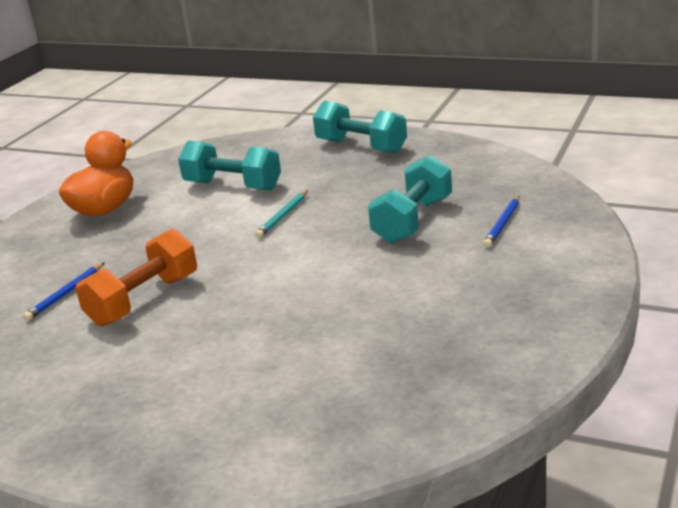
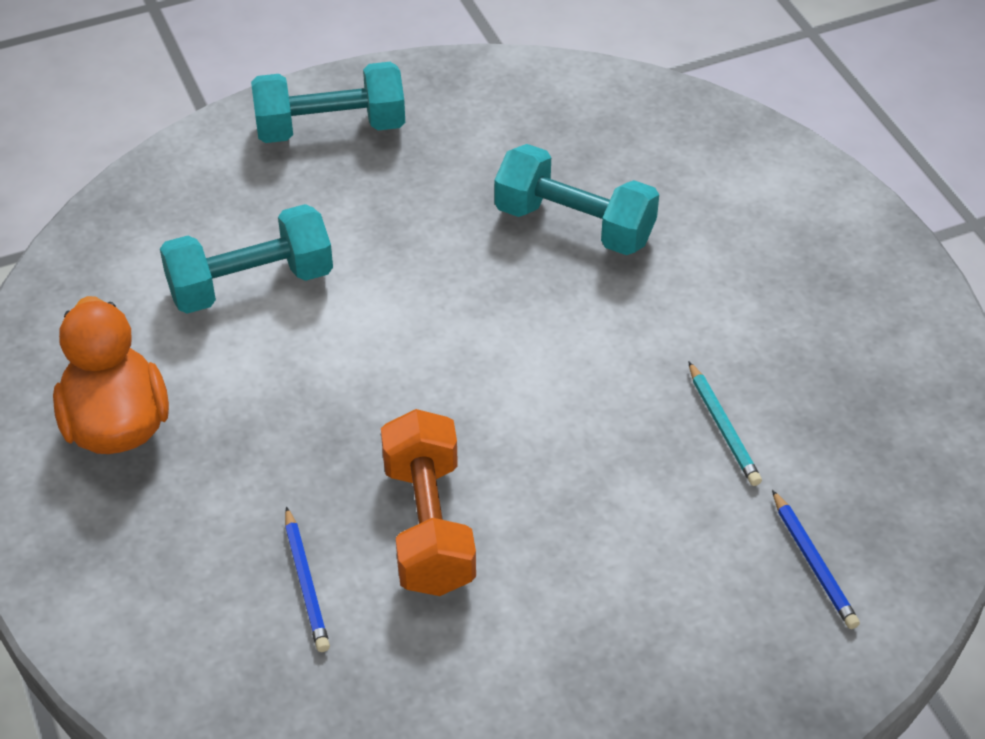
camera: 50 degrees left, 20 degrees up
turquoise pencil [255,190,308,238] -> turquoise pencil moved to [688,361,762,486]
turquoise dumbbell [368,155,452,244] -> turquoise dumbbell turned 45 degrees counterclockwise [494,144,659,255]
blue pencil [483,196,520,248] -> blue pencil moved to [772,490,860,629]

